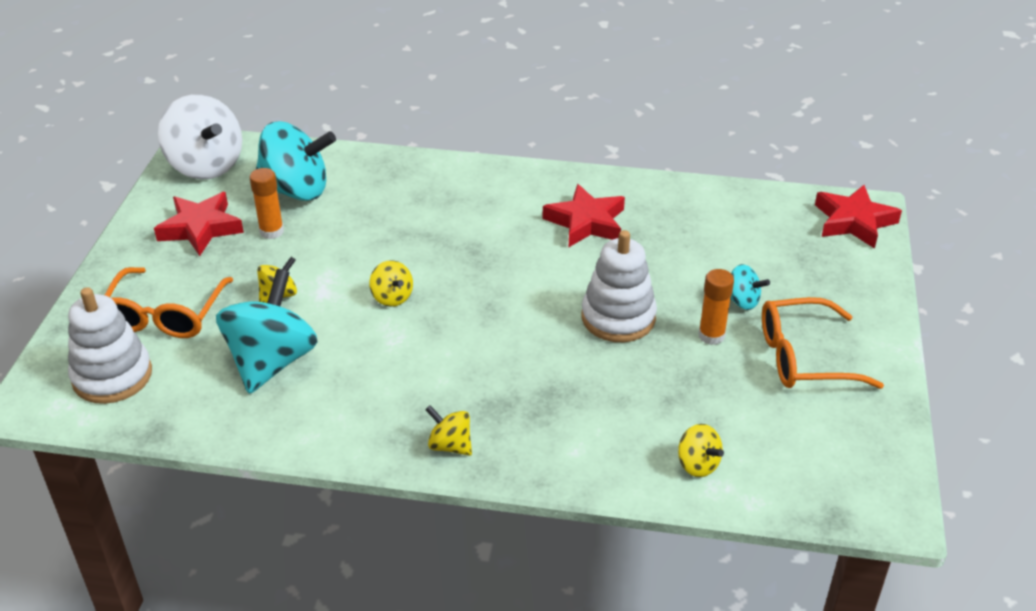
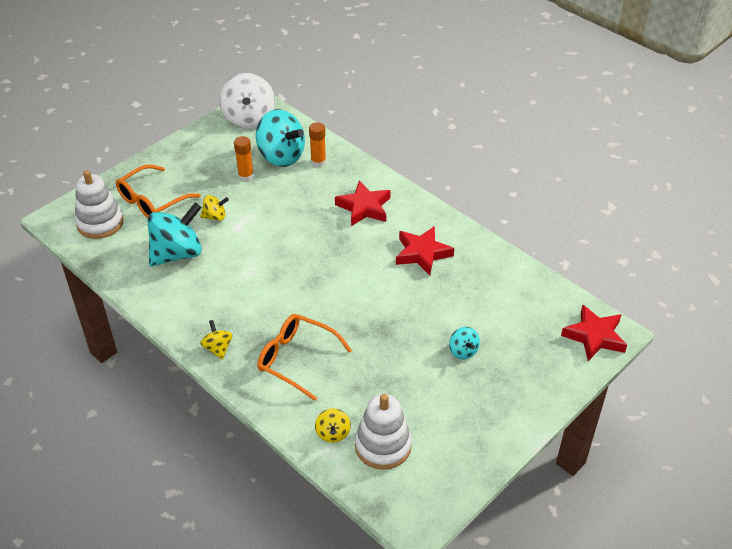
camera: 35 degrees right, 5 degrees up
red star [154,192,244,256] -> red star moved to [335,181,391,226]
yellow spinning top [369,261,413,307] -> none
white stacking toy [582,230,657,342] -> white stacking toy moved to [355,394,412,470]
orange glue stick [698,269,734,345] -> orange glue stick moved to [309,122,326,167]
orange glasses [762,297,884,389] -> orange glasses moved to [257,314,352,401]

